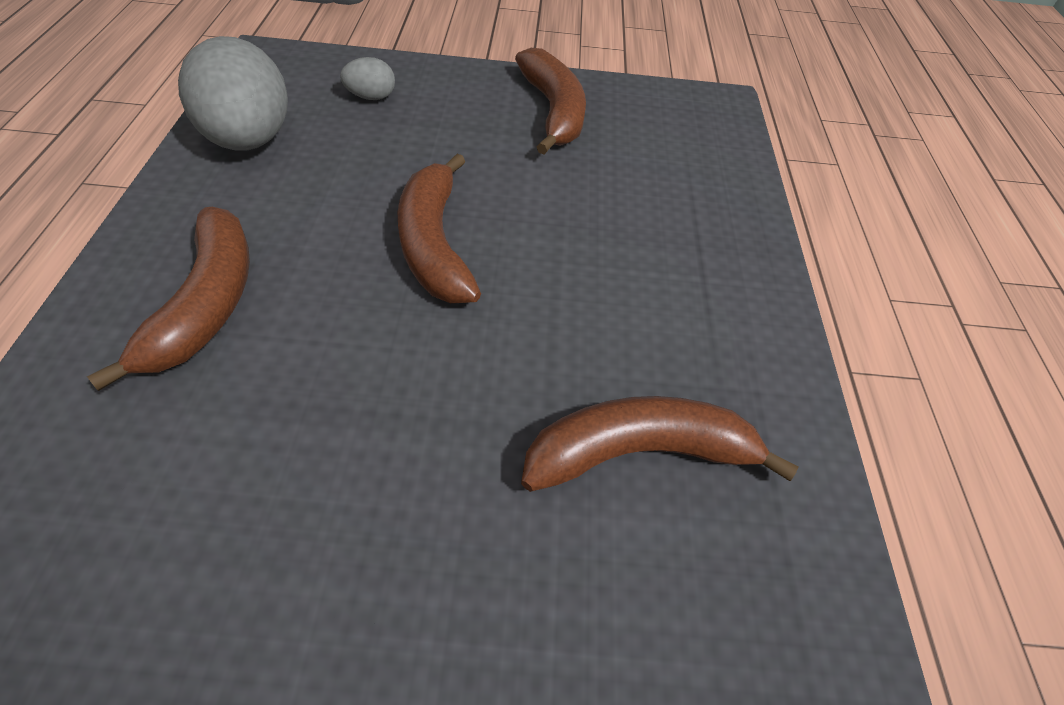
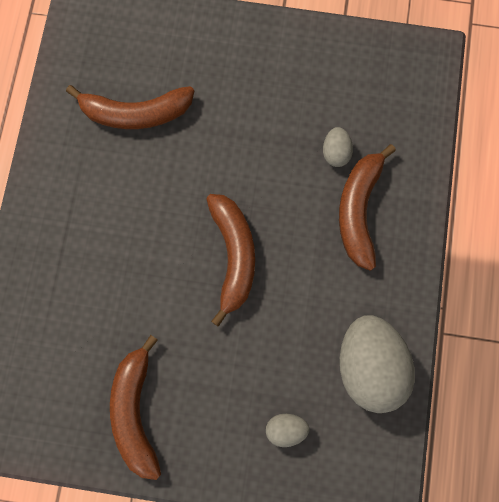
camera: 170 degrees left, 25 degrees up
none -> grey egg [323,127,353,167]

